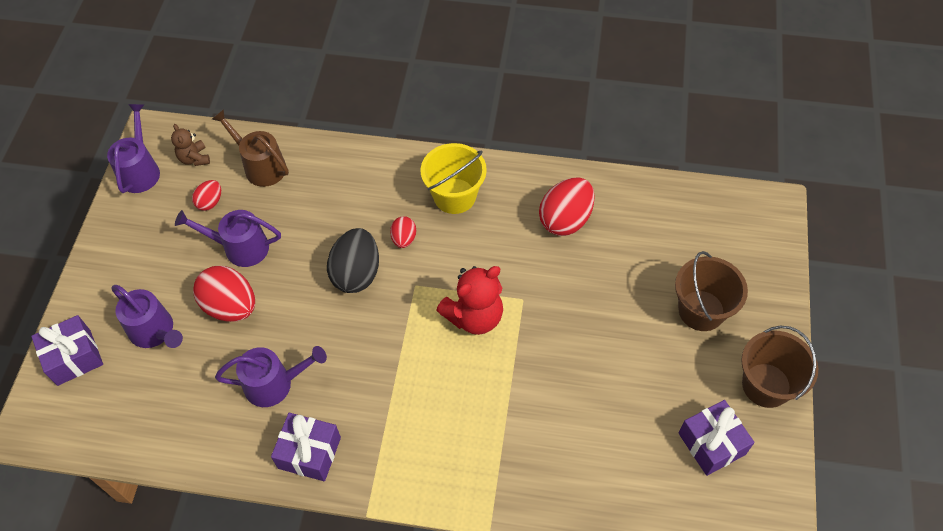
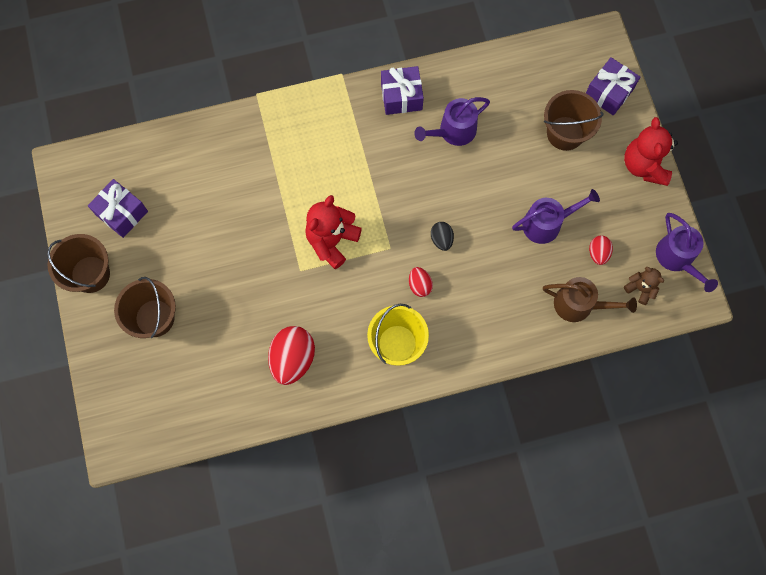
camera: 155 degrees right, 15 degrees up
purple watering can [111,285,183,348] -> brown bucket [544,90,603,151]
red egg [193,266,255,322] -> none
black egg [327,228,379,293] -> black egg [431,222,454,251], size x0.53
none -> red teddy bear [624,117,678,186]

